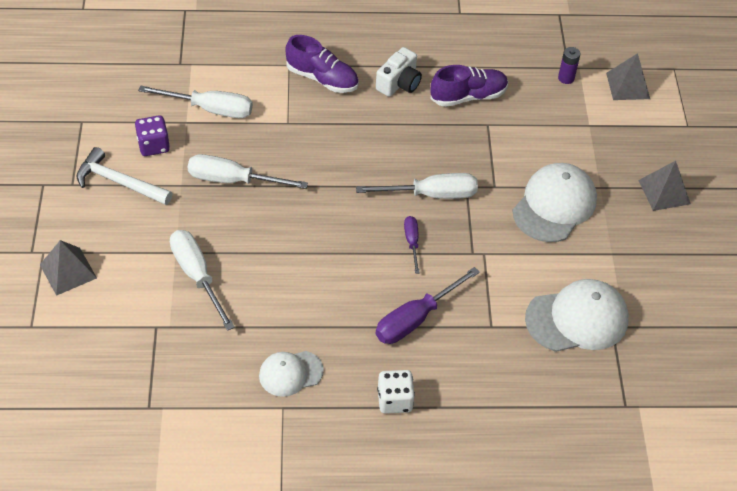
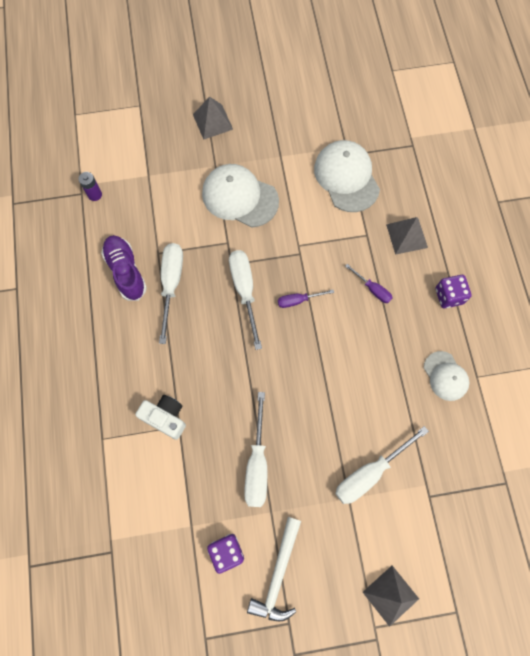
camera: 95 degrees left, 20 degrees up
white screwdriver [138,85,253,118] -> white screwdriver moved to [159,243,183,344]
purple shoe [285,35,359,93] -> none
white camera [376,47,422,97] -> white camera moved to [135,395,186,440]
purple screwdriver [376,267,480,344] -> purple screwdriver [345,264,393,303], size x0.55
white dice [377,370,415,414] -> purple dice [436,275,472,308]
grey pyramid [606,53,650,100] -> grey pyramid moved to [386,217,428,255]

